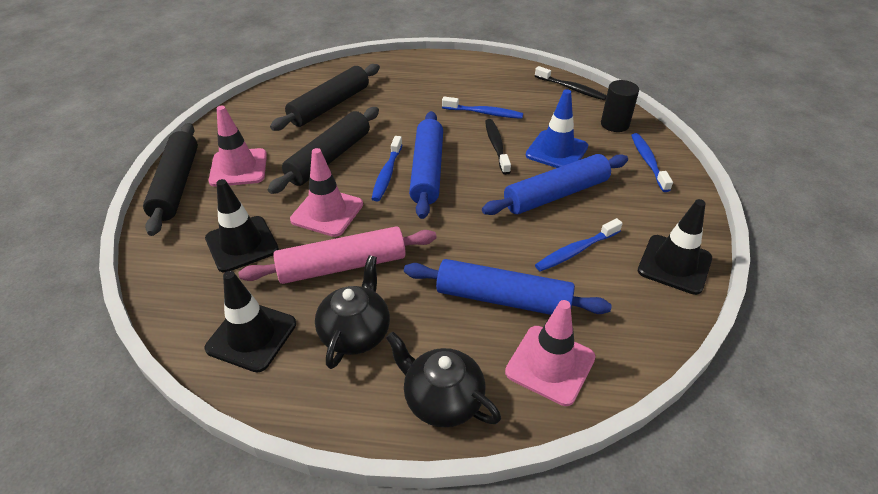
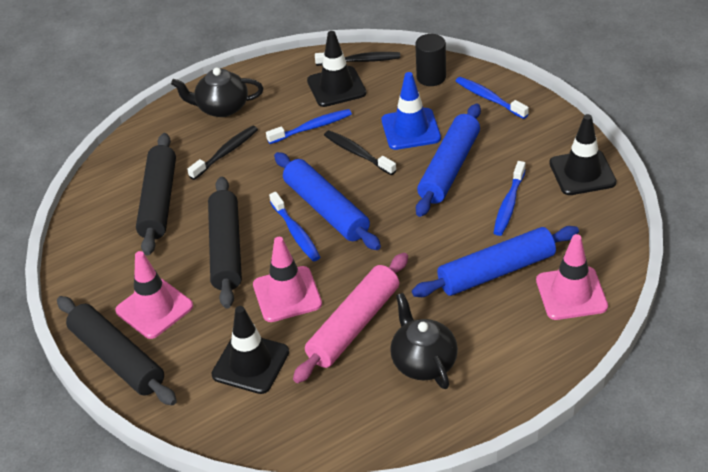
camera: 35 degrees left, 0 degrees up
black traffic cone [204,271,296,373] -> black traffic cone moved to [307,31,367,107]
black teapot [386,332,501,427] -> black teapot moved to [171,67,263,117]
none -> black toothbrush [187,125,258,180]

